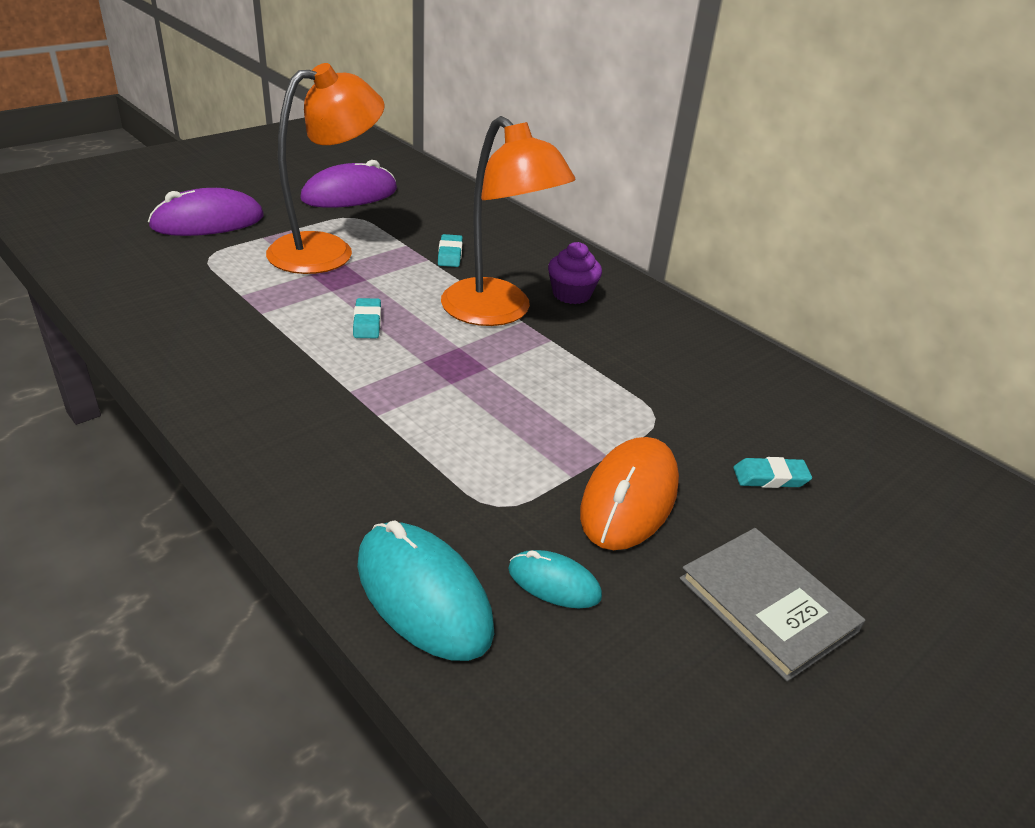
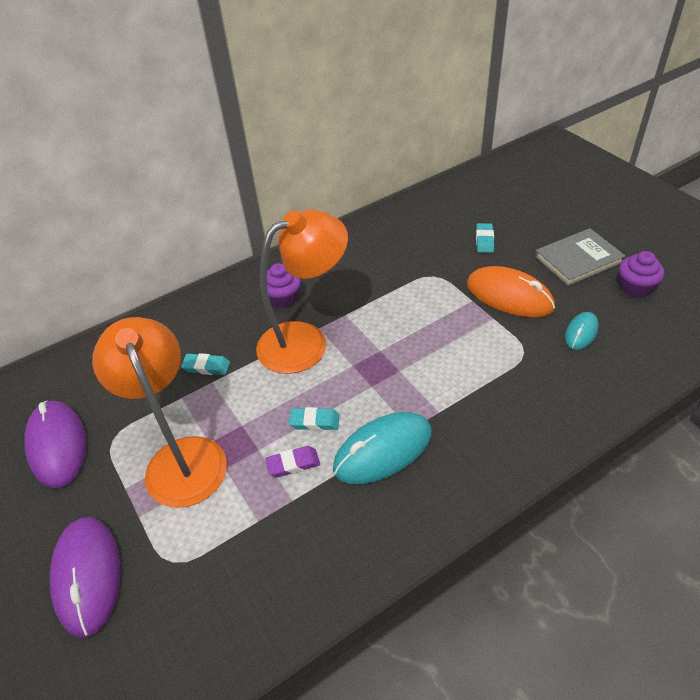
camera: 75 degrees left, 10 degrees up
turquoise mouse [357,520,494,661] -> turquoise mouse moved to [333,412,432,484]
none -> purple eraser [265,446,320,477]
none -> purple cupcake [619,251,664,298]

